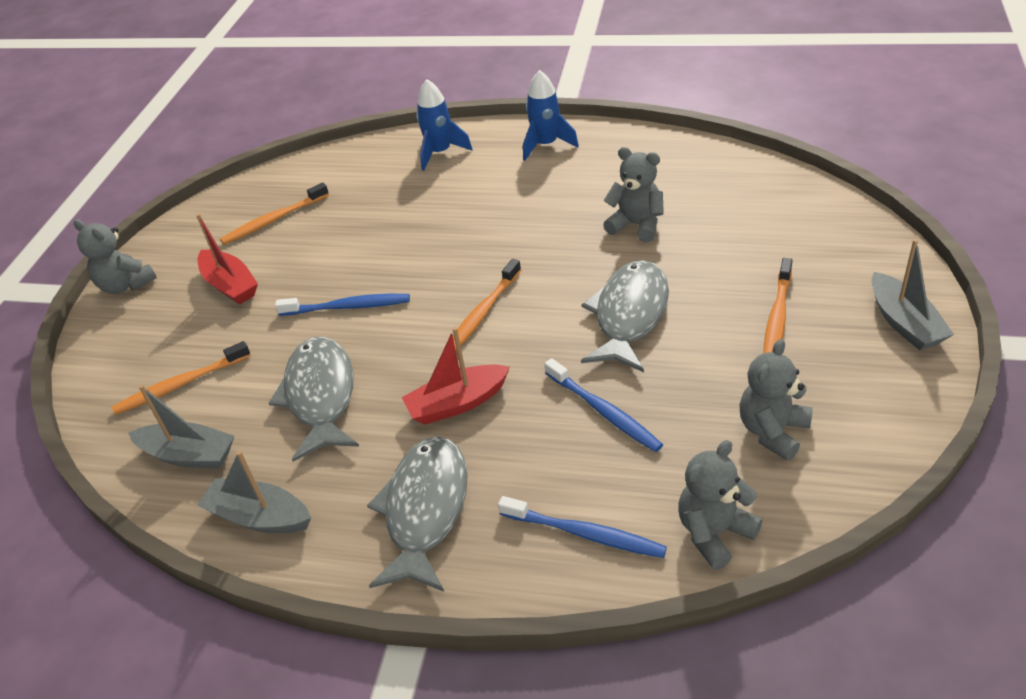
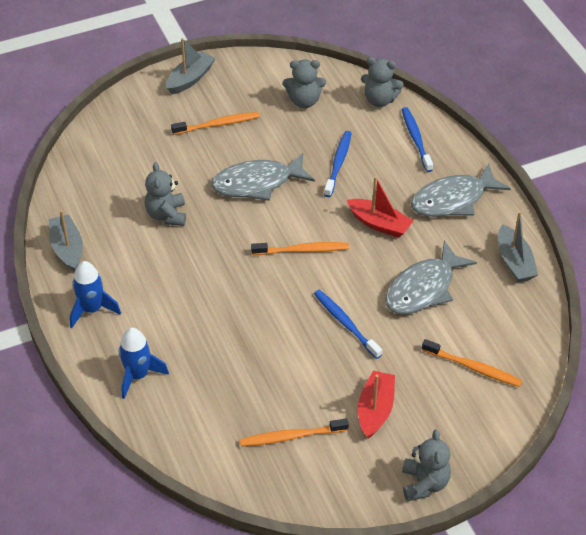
camera: 130 degrees left, 5 degrees up
grey boat [128,385,235,469] -> grey boat moved to [49,210,83,272]
orange toothbrush [220,183,329,245] -> orange toothbrush turned 150 degrees clockwise [240,418,349,447]

